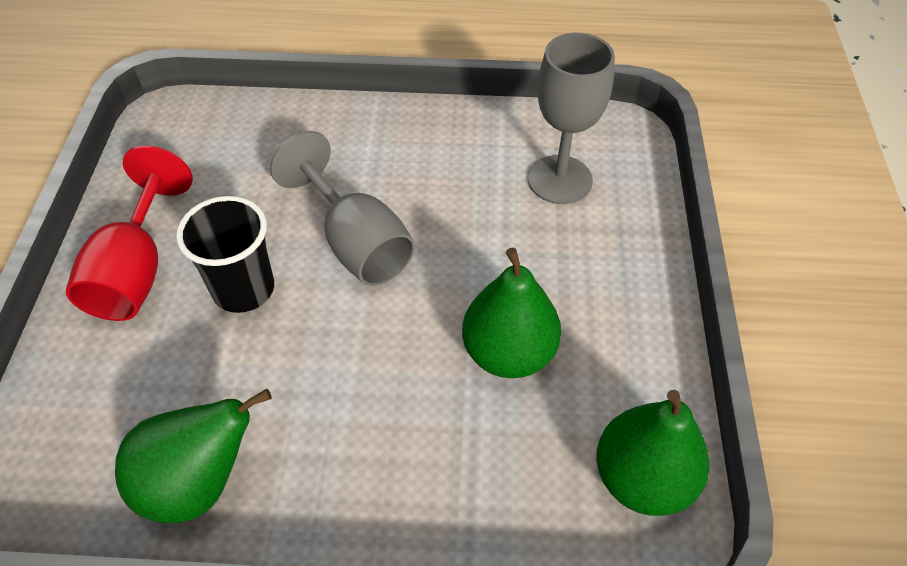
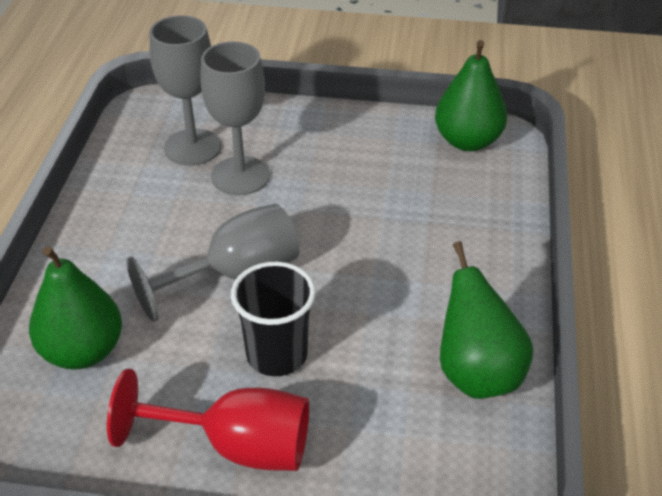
camera: 85 degrees left, 10 degrees down
green pear [462,248,561,378] -> green pear moved to [29,246,122,369]
none -> grey goblet [200,41,270,195]

